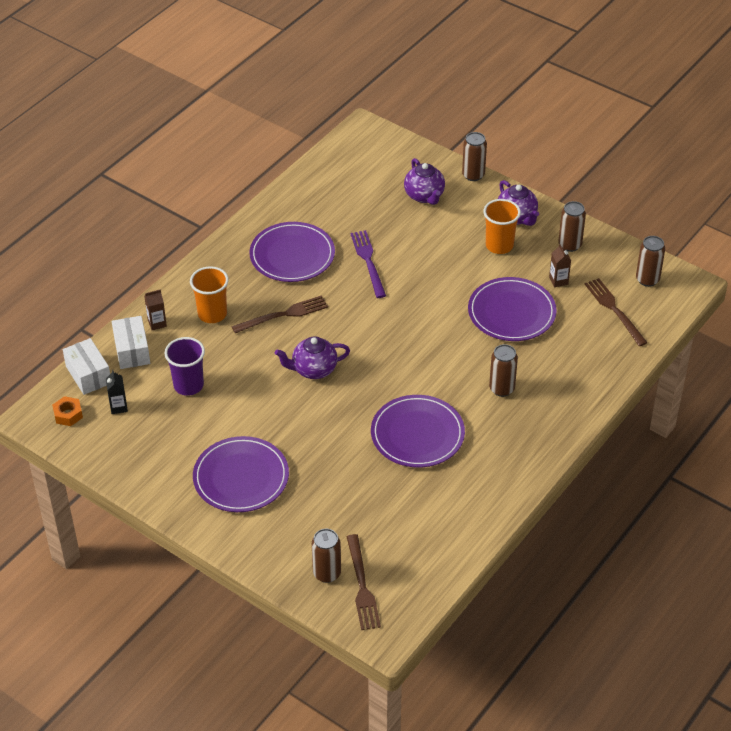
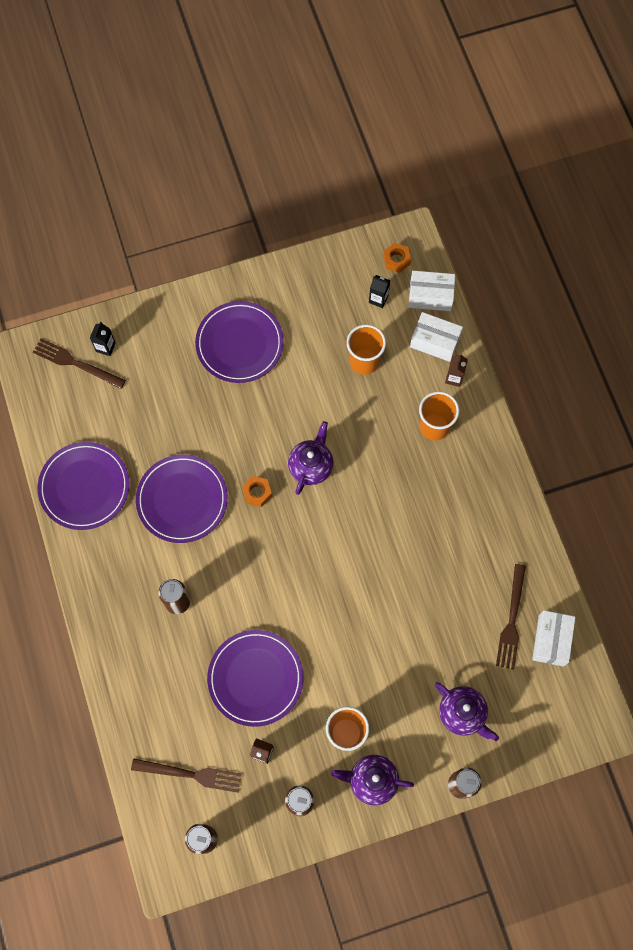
camera: 125 degrees right, 25 degrees up
purple cup [164,337,205,396] -> orange cup [347,324,386,375]
brown fork [231,295,328,333] -> brown fork moved to [496,564,526,670]
purple plate [250,222,335,282] -> purple plate moved to [38,442,130,530]
brown can [312,529,341,583] -> black carton [90,322,115,356]
purple fork [350,230,386,298] -> none
purple teapot [404,158,445,205] -> purple teapot turned 150 degrees counterclockwise [435,682,499,741]
none -> orange nut [242,476,272,507]
none -> white box [532,610,576,667]

